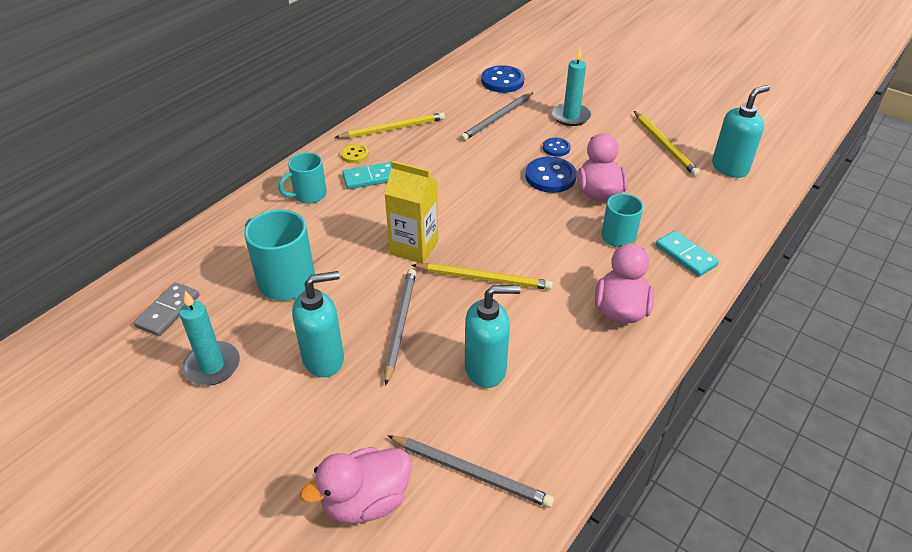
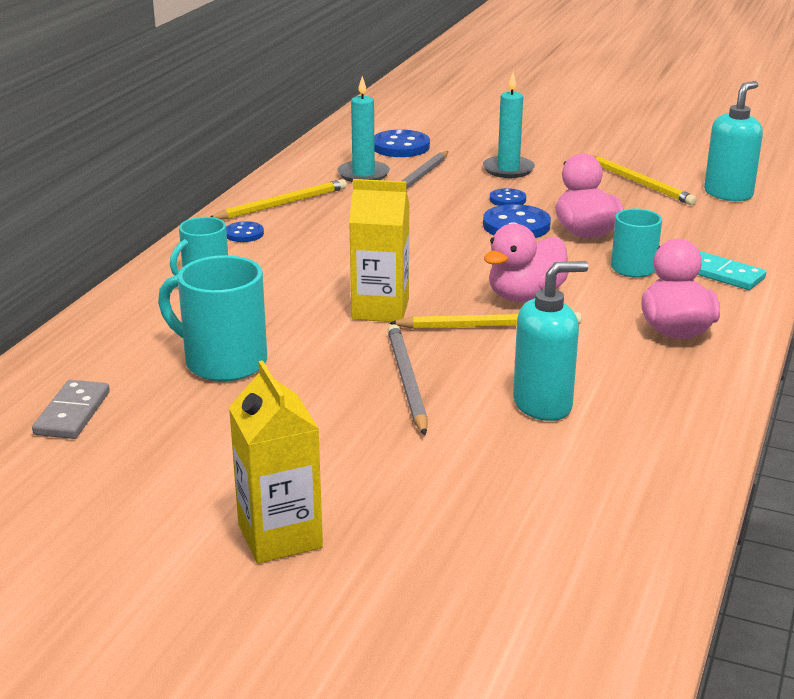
camera: 15 degrees left, 15 degrees down
turquoise candle [179,291,240,386] -> turquoise candle moved to [337,76,390,182]
turquoise soap dispenser [292,271,344,377] -> none
pink duck [300,447,412,524] -> pink duck moved to [484,223,569,302]
yellow button [340,144,369,163] -> blue button [226,221,264,242]
turquoise domino [342,162,391,189] -> none
grey pencil [387,435,554,508] -> none
none -> yellow carton [229,360,323,564]

